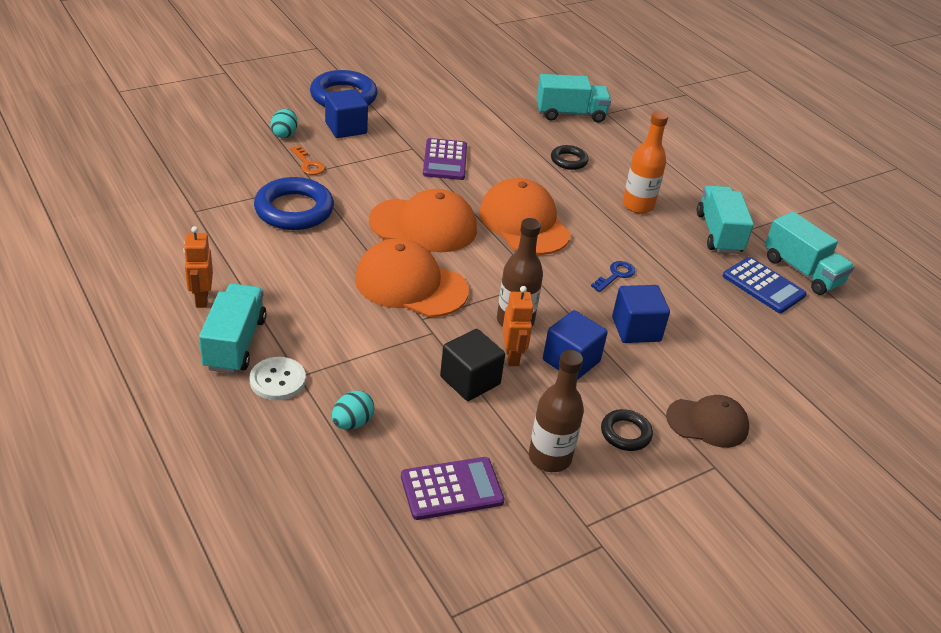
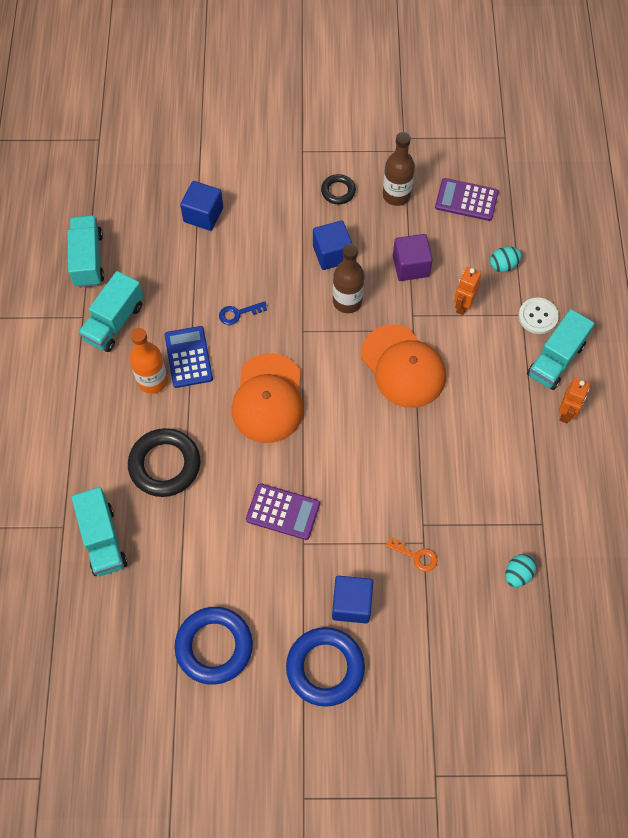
camera: 145 degrees left, 25 degrees up
blue ring [254,177,334,230] -> blue ring moved to [175,607,253,685]
turquoise egg [270,109,298,138] -> turquoise egg moved to [505,554,536,587]
orange key [290,146,325,175] -> orange key turned 120 degrees clockwise [385,537,438,572]
orange cap [369,189,477,252] -> none
purple calculator [423,138,467,180] -> purple calculator turned 75 degrees clockwise [246,483,320,540]
black cube [440,329,505,401] -> purple cube [393,234,433,281]
orange robot [502,286,534,366] -> orange robot moved to [454,267,481,315]
turquoise truck [536,74,611,123] -> turquoise truck turned 135 degrees counterclockwise [71,487,127,576]
black ring [551,145,589,170] -> black ring [128,428,200,497], size x1.85
blue cube [612,285,670,343] -> blue cube moved to [180,181,223,231]
brown cap [666,395,749,448] -> none
blue calculator [723,257,807,313] -> blue calculator moved to [165,326,213,388]

